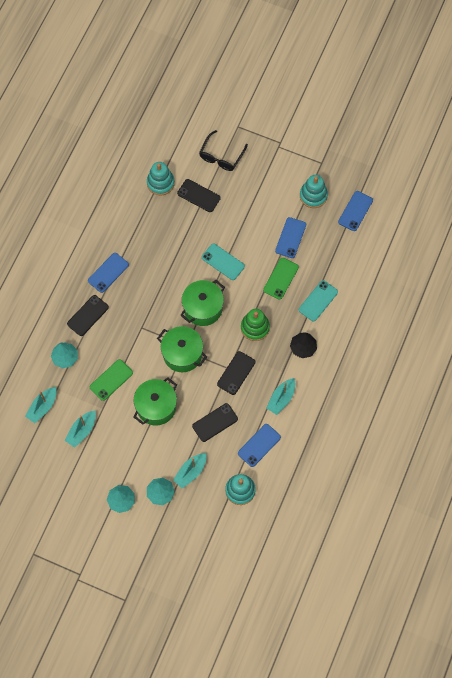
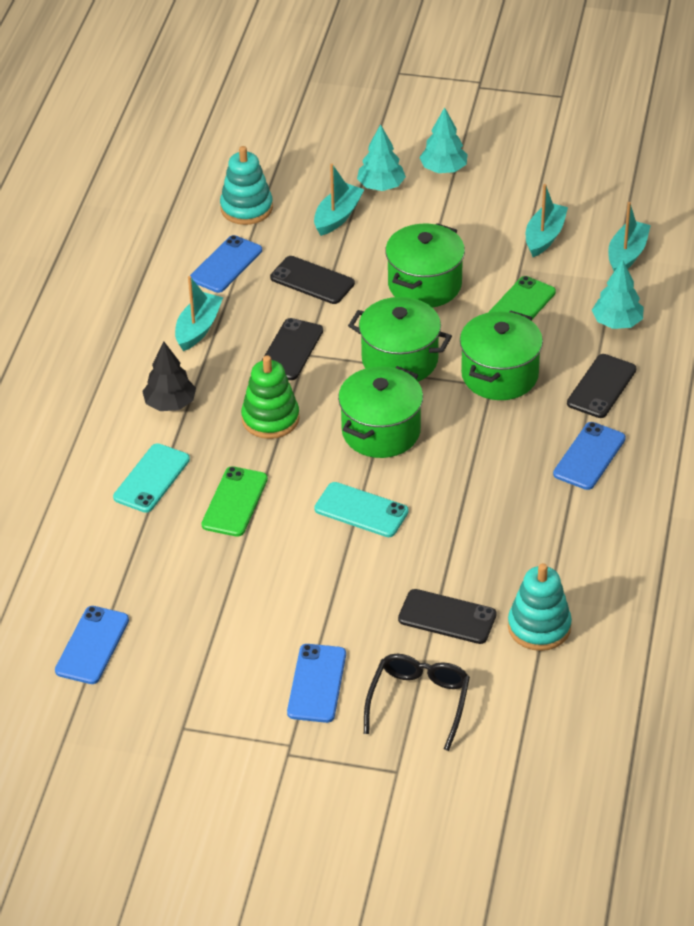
camera: 170 degrees right, 25 degrees down
black phone [192,403,238,442] -> black phone turned 75 degrees clockwise [270,256,355,304]
blue phone [275,217,306,258] -> blue phone moved to [287,644,346,723]
turquoise stacking toy [300,175,328,208] -> none
none -> green pot [460,310,543,400]

